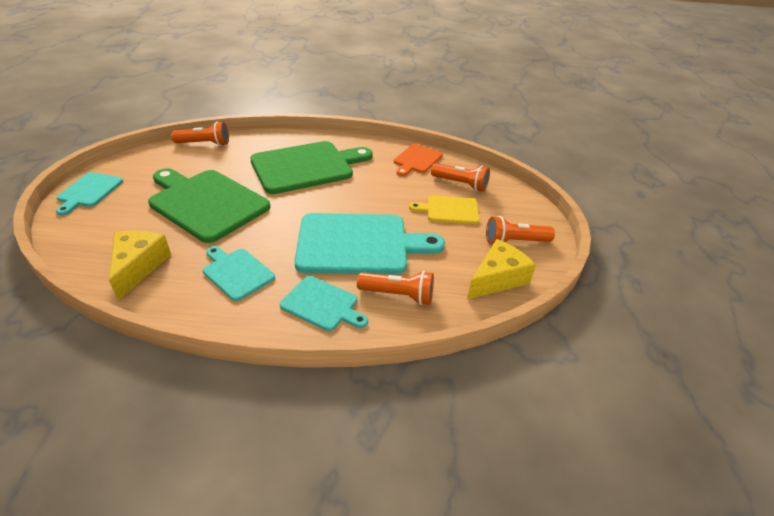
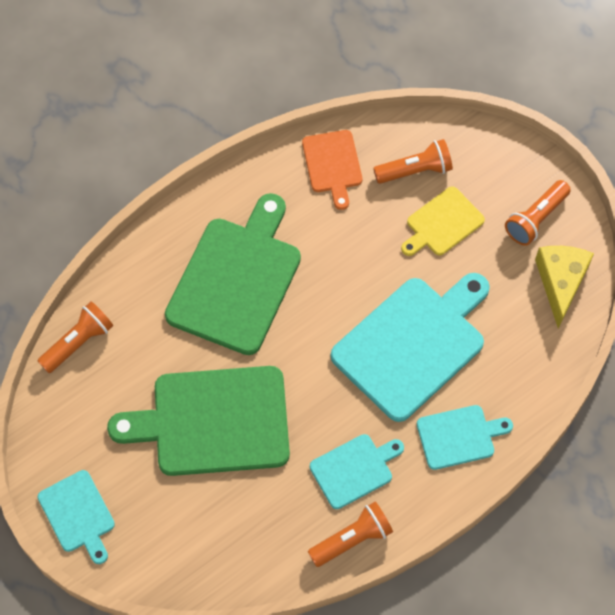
camera: 40 degrees left, 25 degrees up
yellow cheese [109,231,171,301] -> none
turquoise cutting board [203,246,275,301] -> turquoise cutting board turned 150 degrees clockwise [310,434,404,509]
orange flashlight [357,271,434,305] -> orange flashlight moved to [308,502,393,567]

